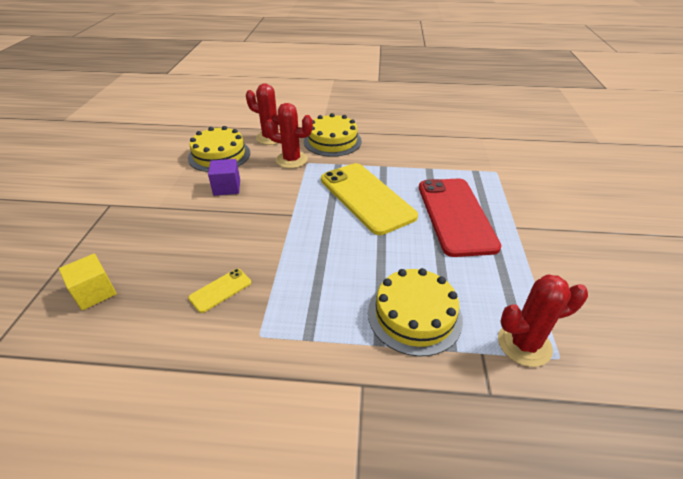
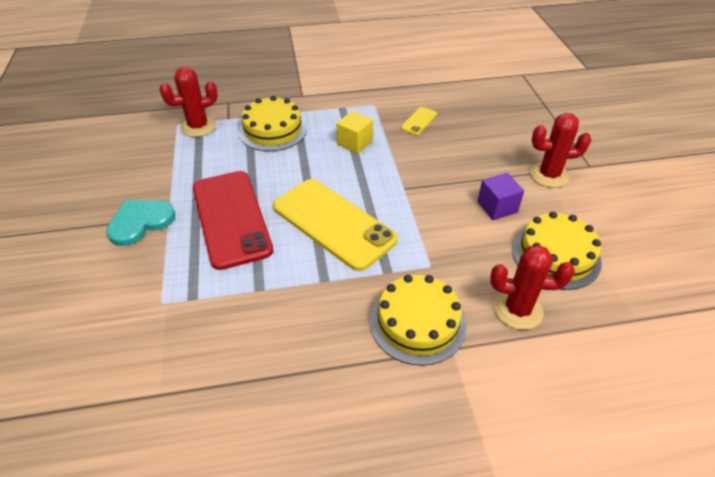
camera: 165 degrees right, 5 degrees up
yellow cube [59,253,117,310] -> yellow cube moved to [336,111,373,154]
red cactus [265,103,313,168] -> red cactus moved to [530,113,591,188]
none -> turquoise heart [106,200,175,246]

